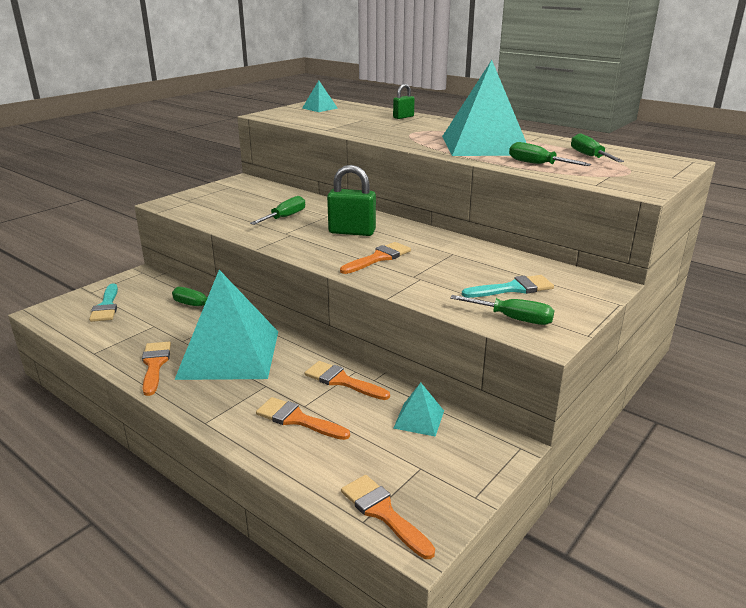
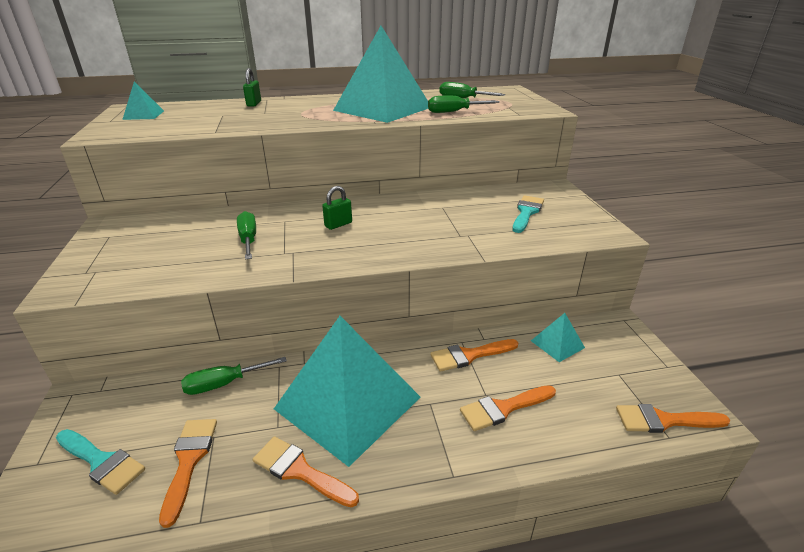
camera: 50 degrees left, 5 degrees up
green padlock [327,165,376,236] -> green padlock [322,186,352,230], size x0.57
orange brush [340,242,411,274] -> orange brush moved to [159,419,217,528]
green screwdriver [450,295,555,325] -> none

